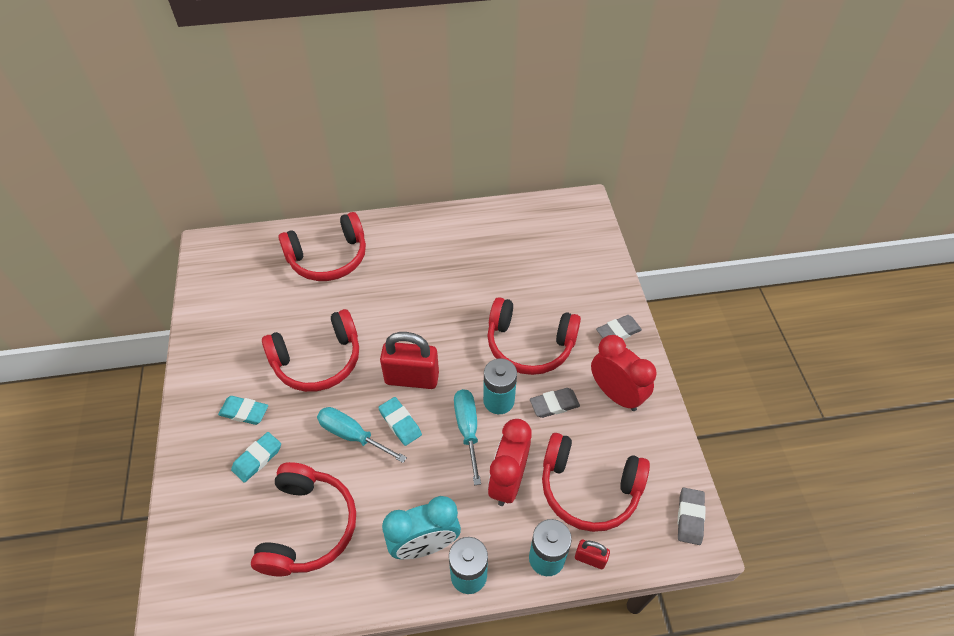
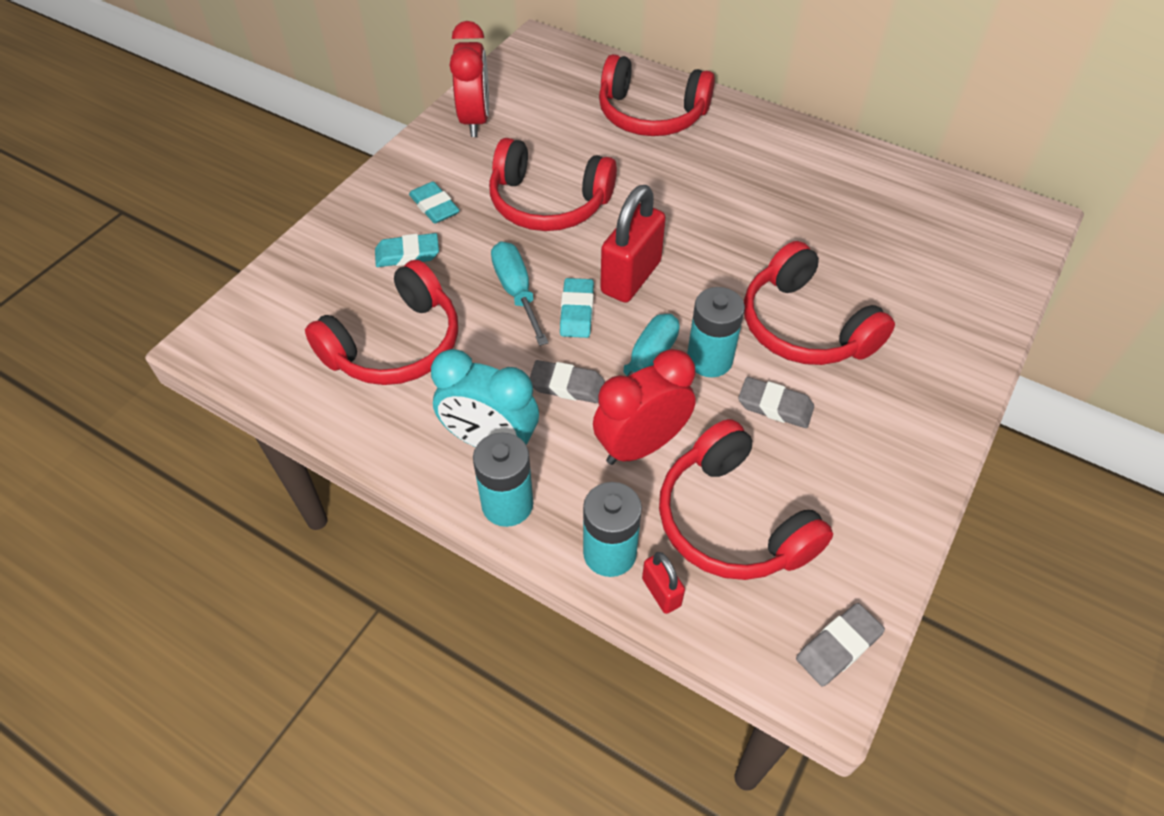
camera: 40 degrees right, 0 degrees up
red padlock [380,332,439,389] -> red padlock turned 75 degrees clockwise [600,185,666,303]
red clock [591,335,657,411] -> red clock moved to [449,21,489,137]
grey eraser [596,315,642,340] -> grey eraser moved to [530,360,605,403]

